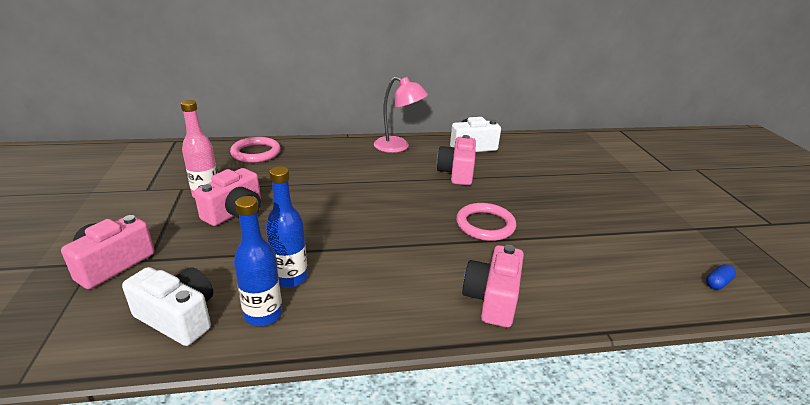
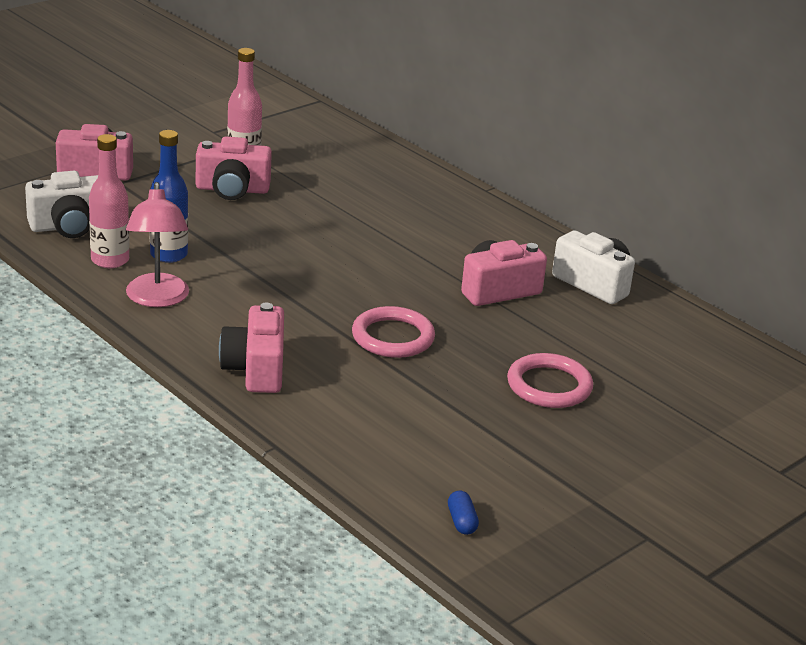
camera: 55 degrees right, 0 degrees up
white camera [122,267,213,346] -> white camera turned 75 degrees clockwise [25,171,98,238]
pink ring [230,137,281,163] -> pink ring moved to [507,353,593,408]
blue bottle [234,196,282,326] -> pink bottle [89,134,130,268]
pink lamp [374,76,428,153] -> pink lamp moved to [126,182,189,307]
pink camera [462,245,524,328] -> pink camera turned 75 degrees counterclockwise [219,303,284,393]
blue capsule [706,264,736,290] -> blue capsule turned 60 degrees clockwise [448,490,479,535]

